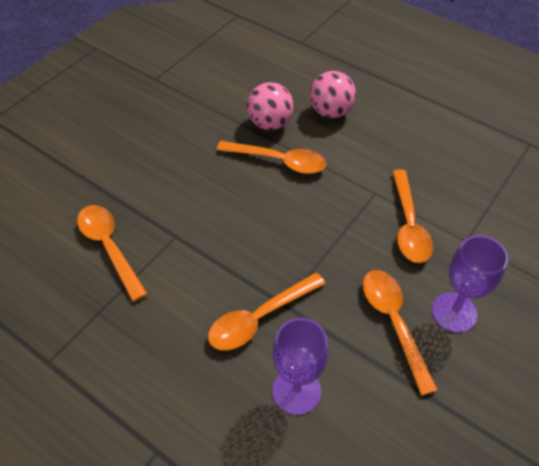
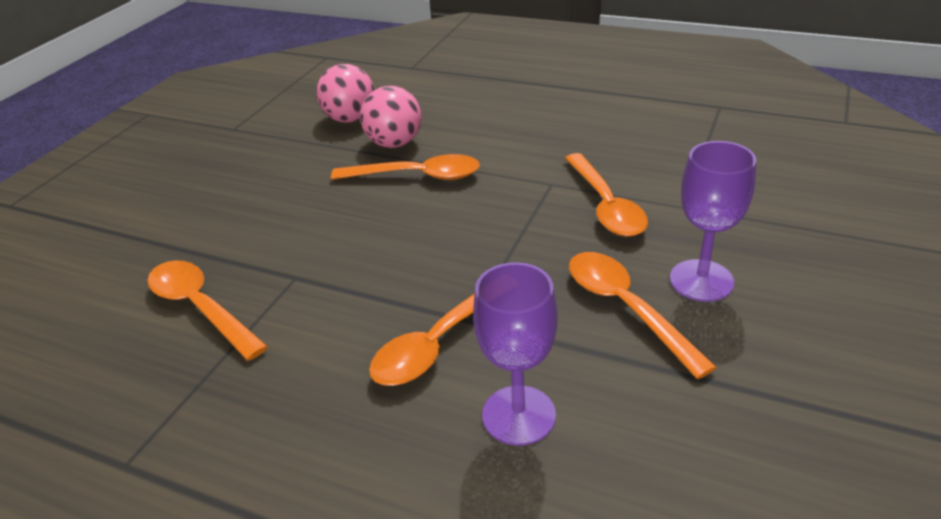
camera: 10 degrees left, 15 degrees down
pink ball [310,71,356,118] -> pink ball moved to [316,64,374,123]

